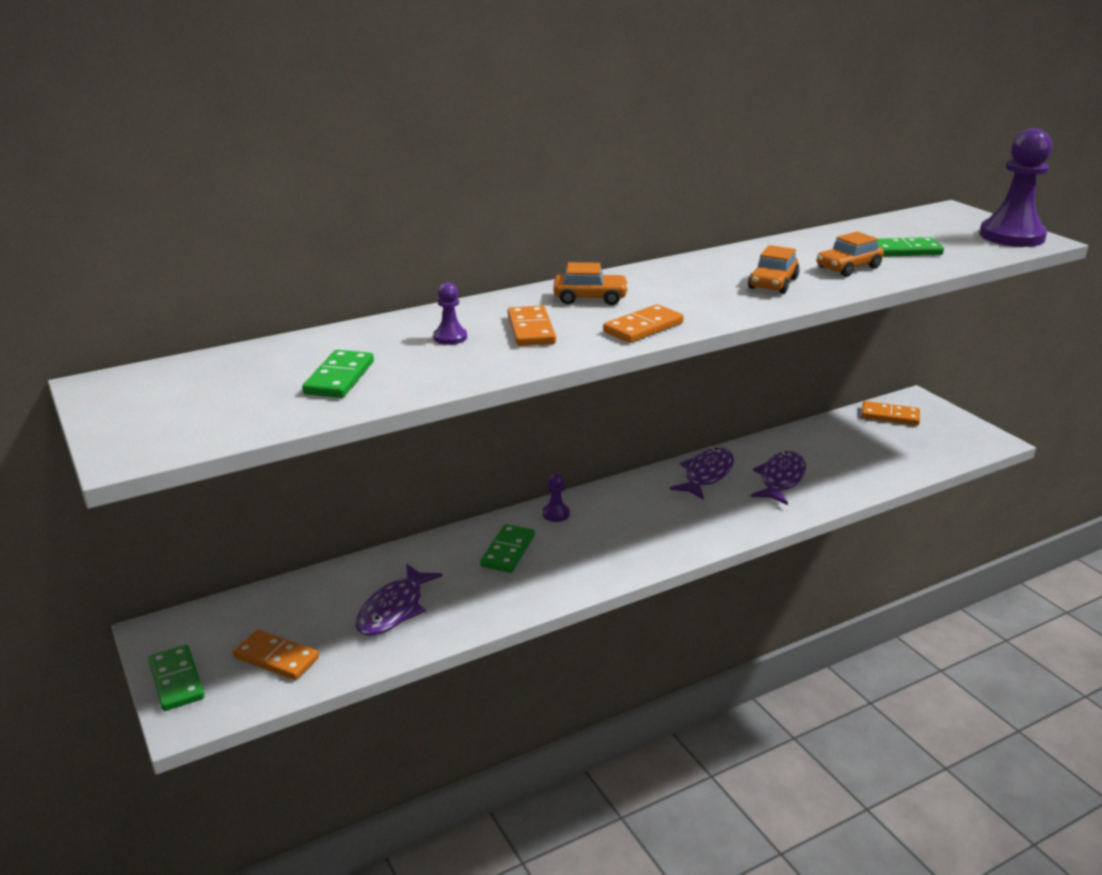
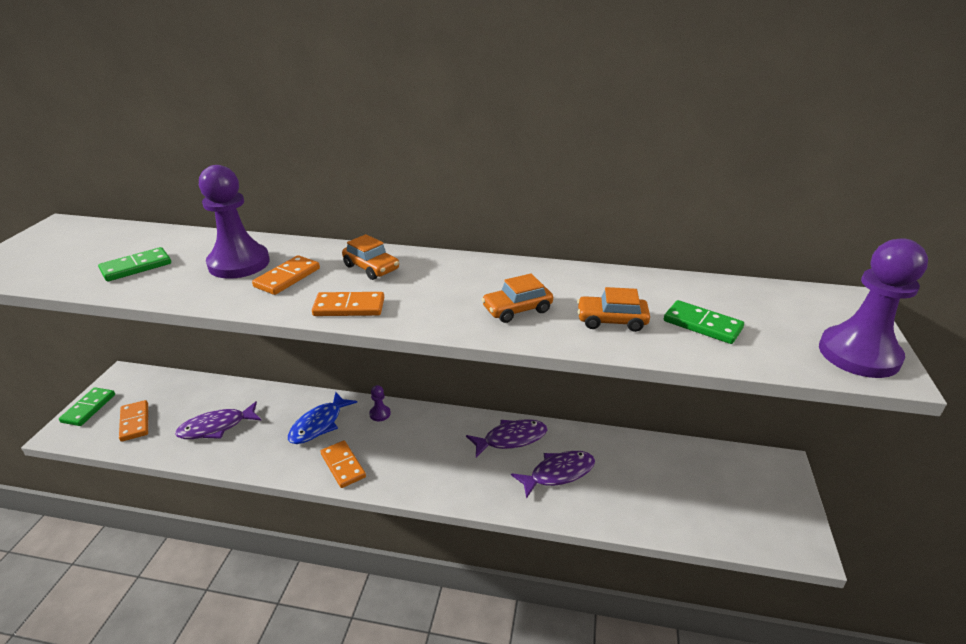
camera: 40 degrees right, 5 degrees up
purple pawn [433,282,467,345] -> purple pawn [199,165,270,279], size x2.31
green domino [480,524,535,573] -> blue fish [288,392,357,444]
orange domino [861,401,920,426] -> orange domino moved to [320,441,366,488]

